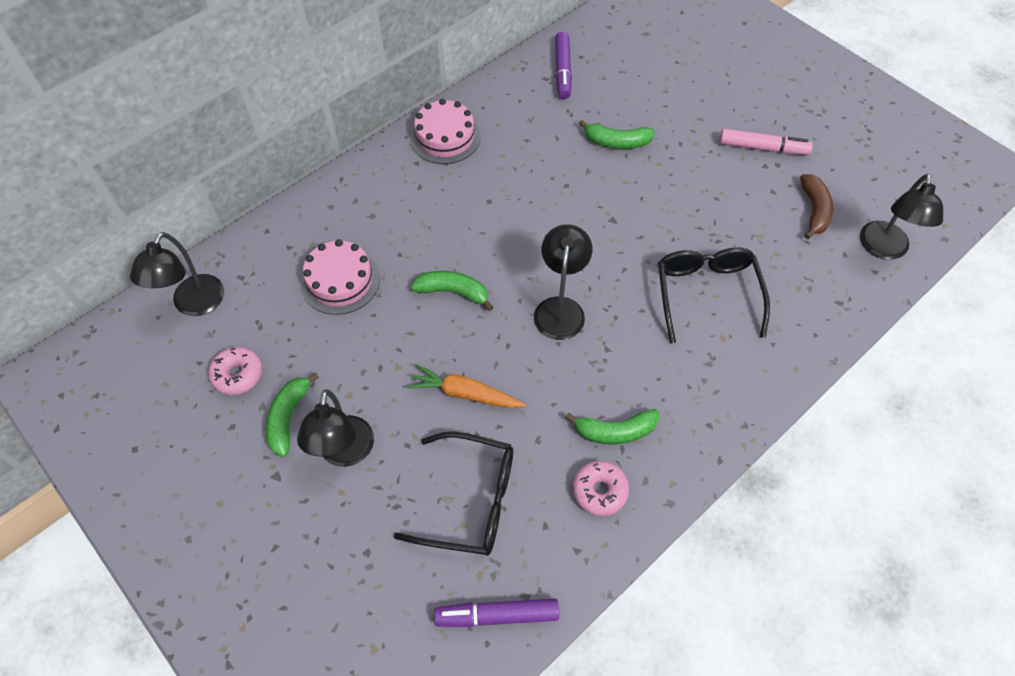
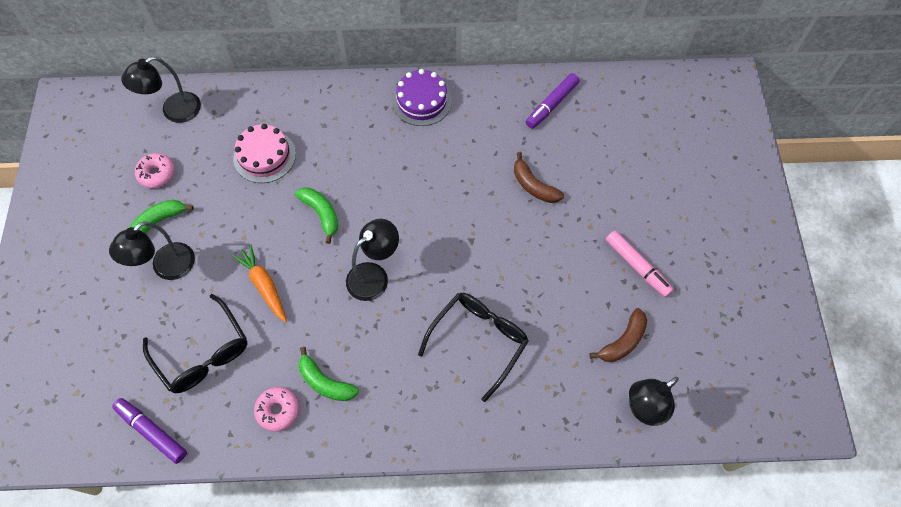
camera: 40 degrees right, 5 degrees up
pink cake [410,99,481,164] -> purple cake [392,69,452,126]
green banana [578,120,655,149] -> brown banana [514,152,564,203]

